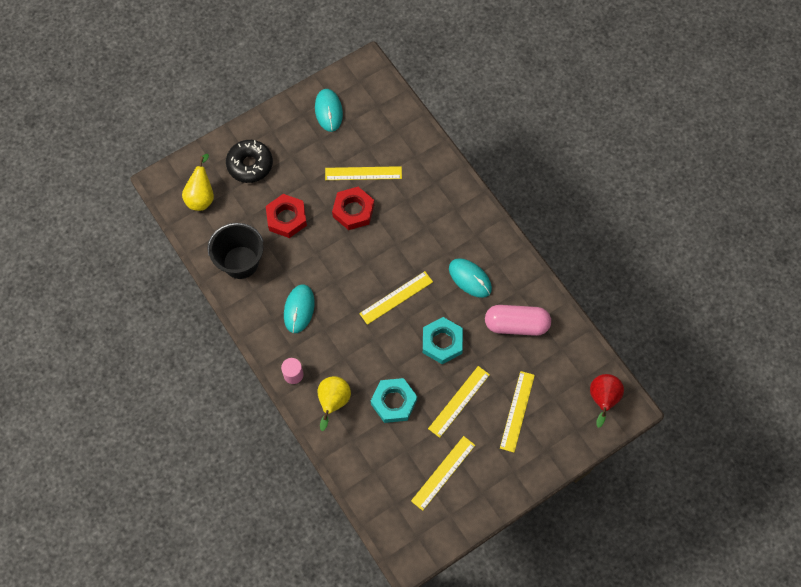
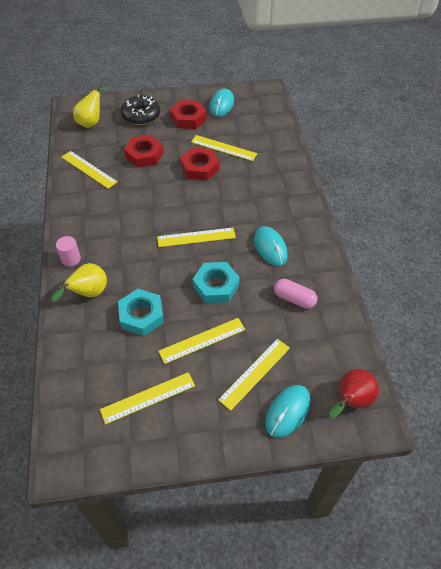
camera: 25 degrees right, 15 degrees down
black bucket [207,223,263,279] -> yellow ruler [61,151,118,189]
turquoise mouse [284,284,315,333] -> turquoise mouse moved to [265,385,310,438]
pink capsule [485,305,551,336] -> pink capsule [274,279,318,309], size x0.66
none -> red nut [170,100,207,129]

